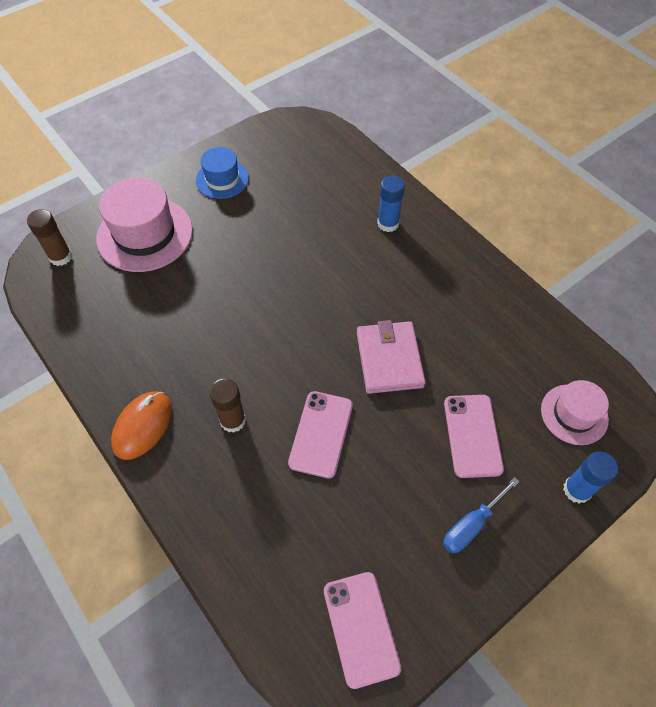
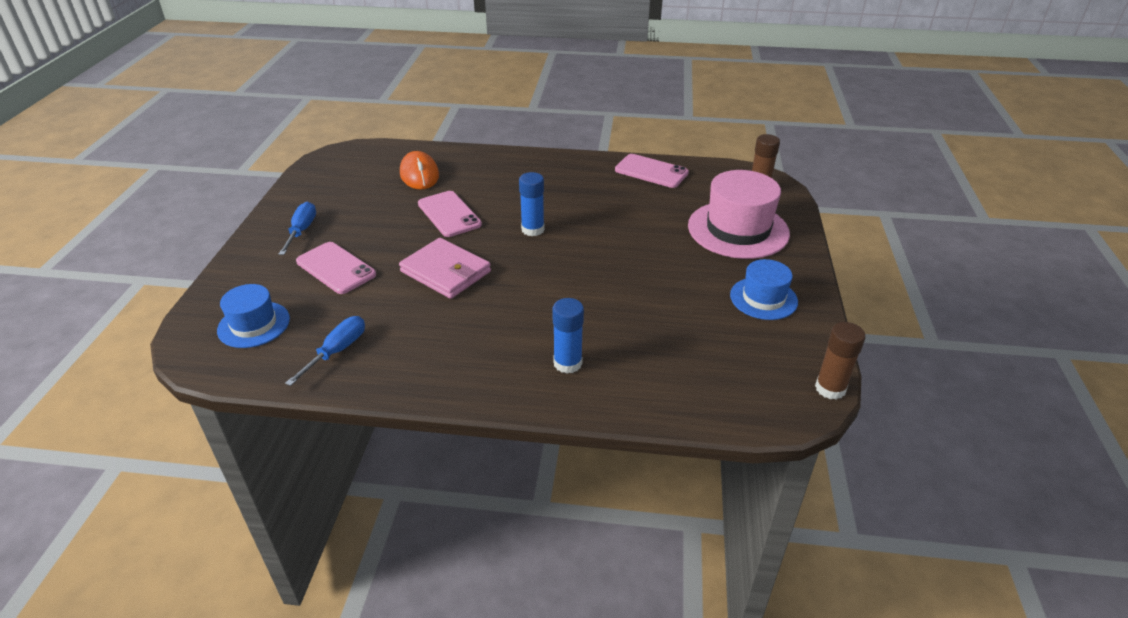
camera: 135 degrees right, 20 degrees down
orange mouse [111,391,172,460] -> orange mouse moved to [400,151,439,189]
brown glue stick [209,378,246,433] -> brown glue stick moved to [815,322,866,400]
pink phone [324,572,402,689] -> pink phone moved to [615,154,689,188]
pink hat [541,380,609,445] -> blue hat [217,284,290,348]
blue glue stick [563,451,618,504] -> blue glue stick moved to [519,172,545,236]
none -> blue screwdriver [285,316,365,386]

